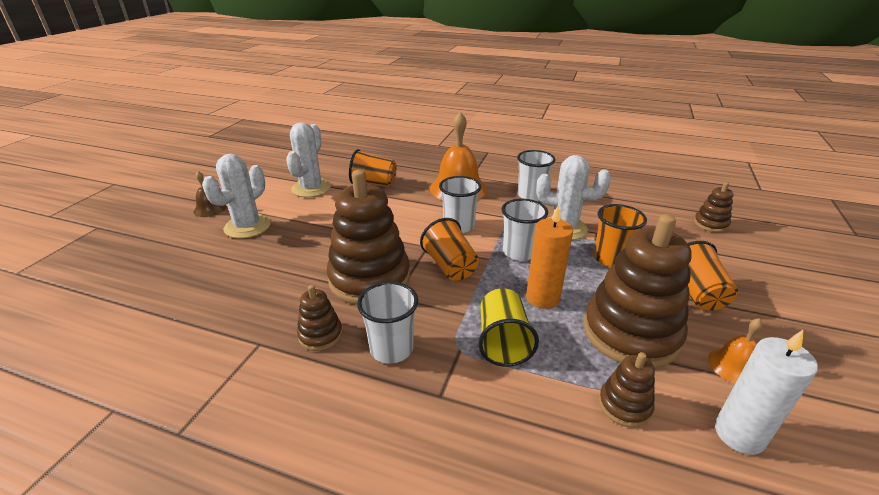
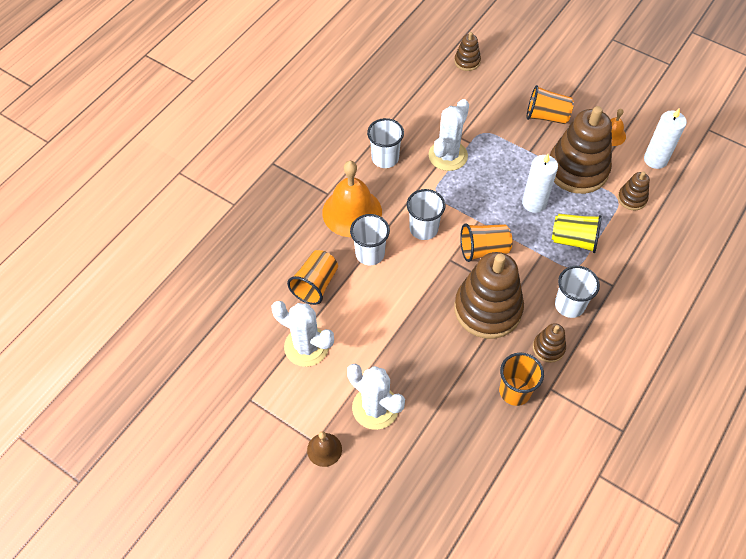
camera: 75 degrees left, 25 degrees up
white cup [501,199,548,261] -> white cup moved to [350,214,390,265]
orange candle [526,206,573,309] -> white candle [522,154,558,213]
orange cup [594,204,647,267] -> orange cup moved to [499,352,544,406]

